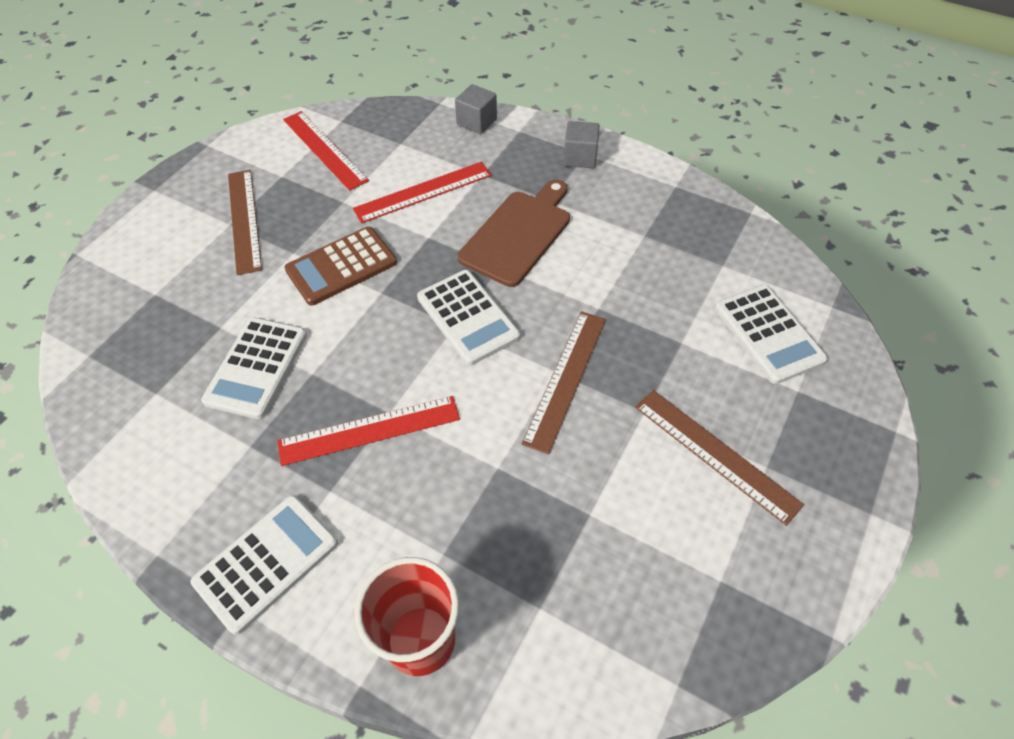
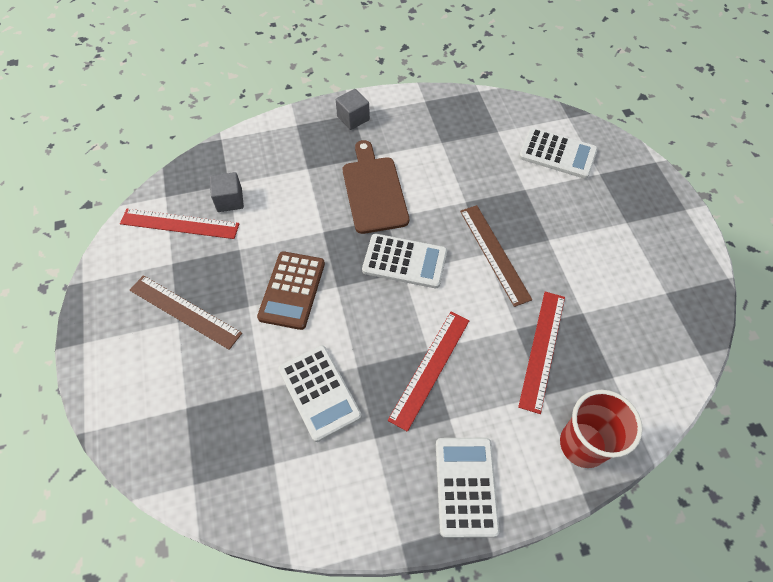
camera: 45 degrees left, 5 degrees up
red ruler [353,162,492,223] -> red ruler moved to [518,292,565,414]
grey cube [455,84,497,134] -> grey cube moved to [210,172,244,212]
brown ruler [635,390,804,526] -> none

